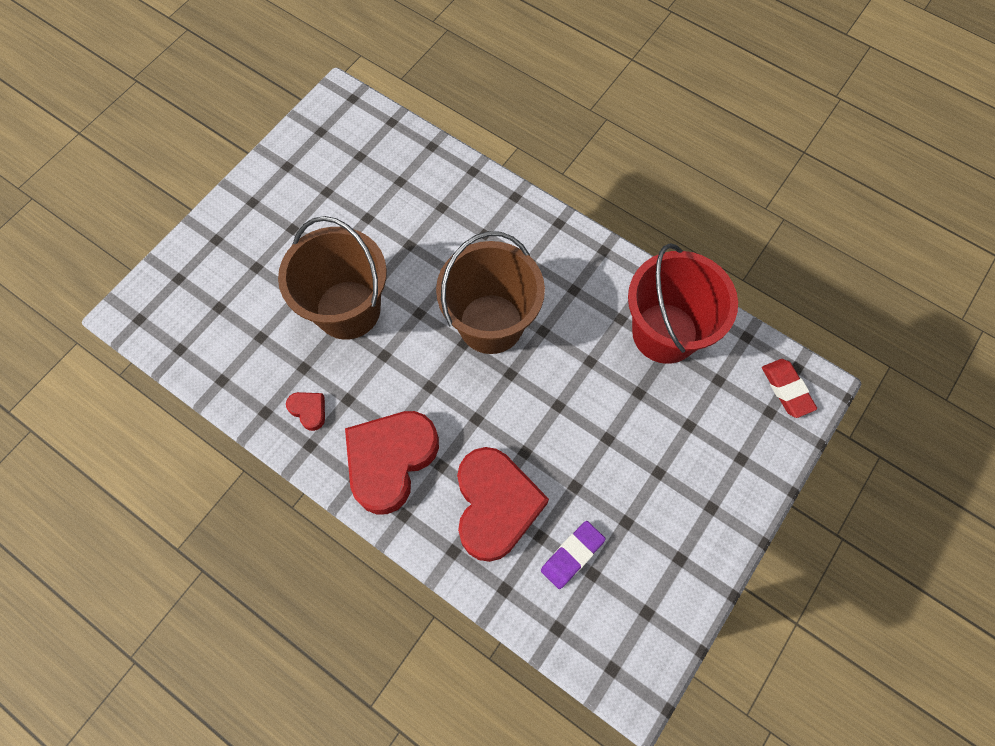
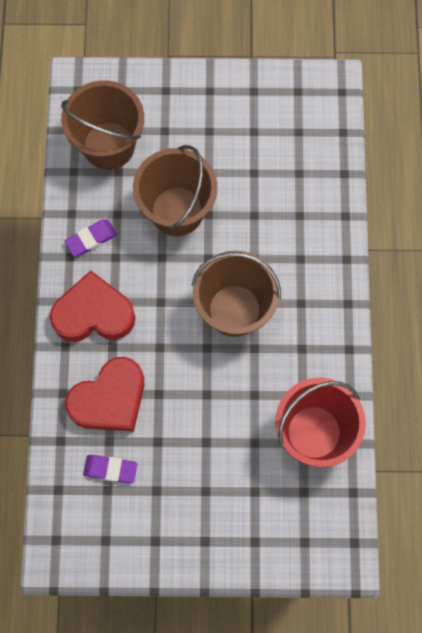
camera: 55 degrees right, 5 degrees up
red heart [286,392,325,431] -> purple eraser [65,220,117,256]
red eraser [762,359,817,418] -> none
none -> brown bucket [61,80,144,170]

